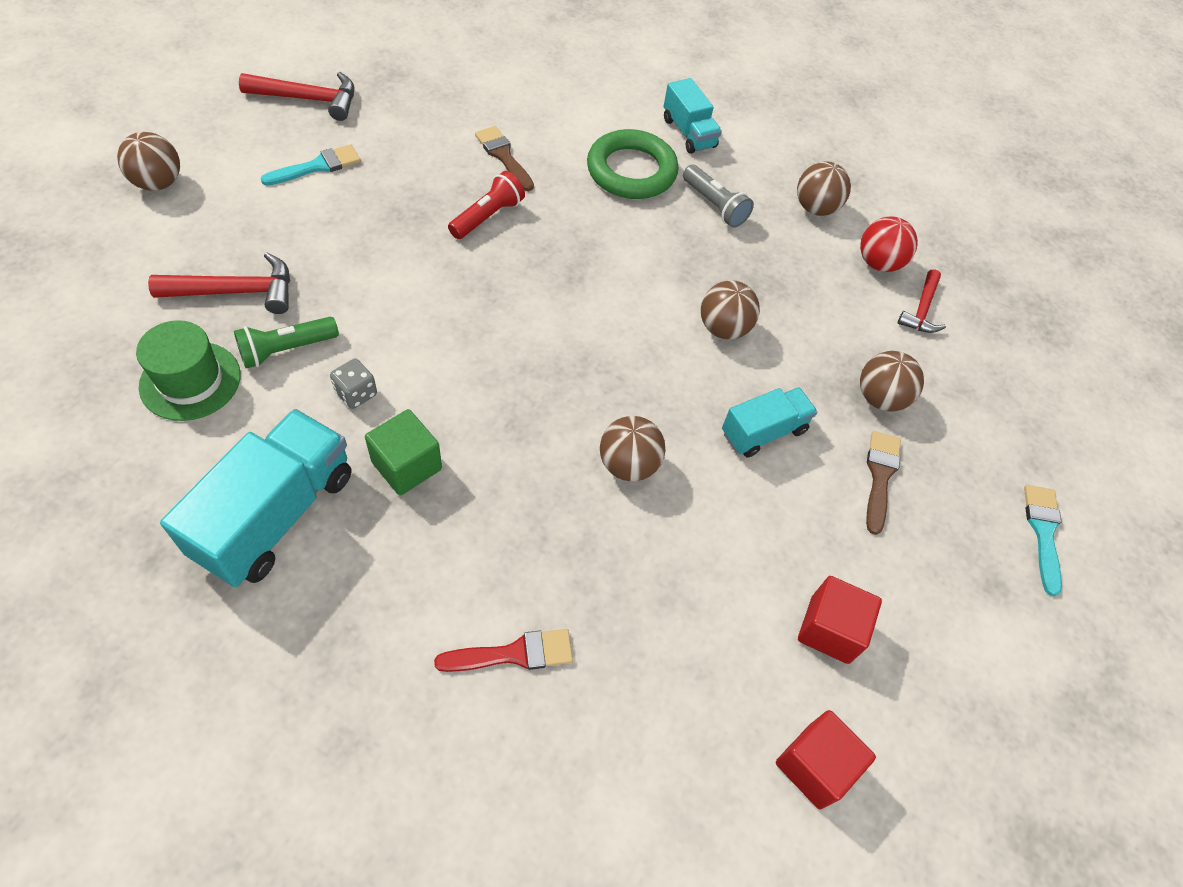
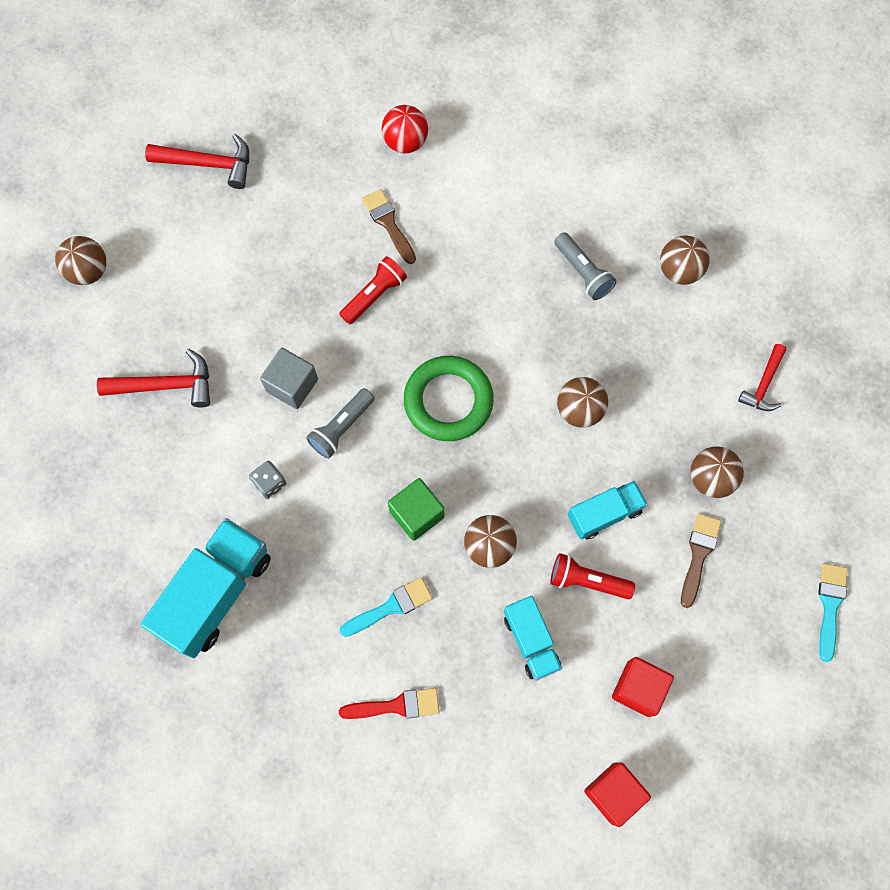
camera: 10 degrees right, 15 degrees up
green hat [136,320,241,421] -> none
green flashlight [234,317,339,368] -> none
turquoise brush [260,144,361,186] -> turquoise brush moved to [340,577,433,637]
green cube [365,409,442,495] -> green cube moved to [388,478,444,541]
green ring [587,129,679,199] -> green ring moved to [404,356,494,441]
turquoise truck [664,78,722,154] -> turquoise truck moved to [504,596,562,680]
red ball [860,216,918,272] -> red ball moved to [382,105,428,153]
none -> grey cube [260,348,318,409]
none -> grey flashlight [306,388,375,459]
none -> red flashlight [550,553,635,599]

